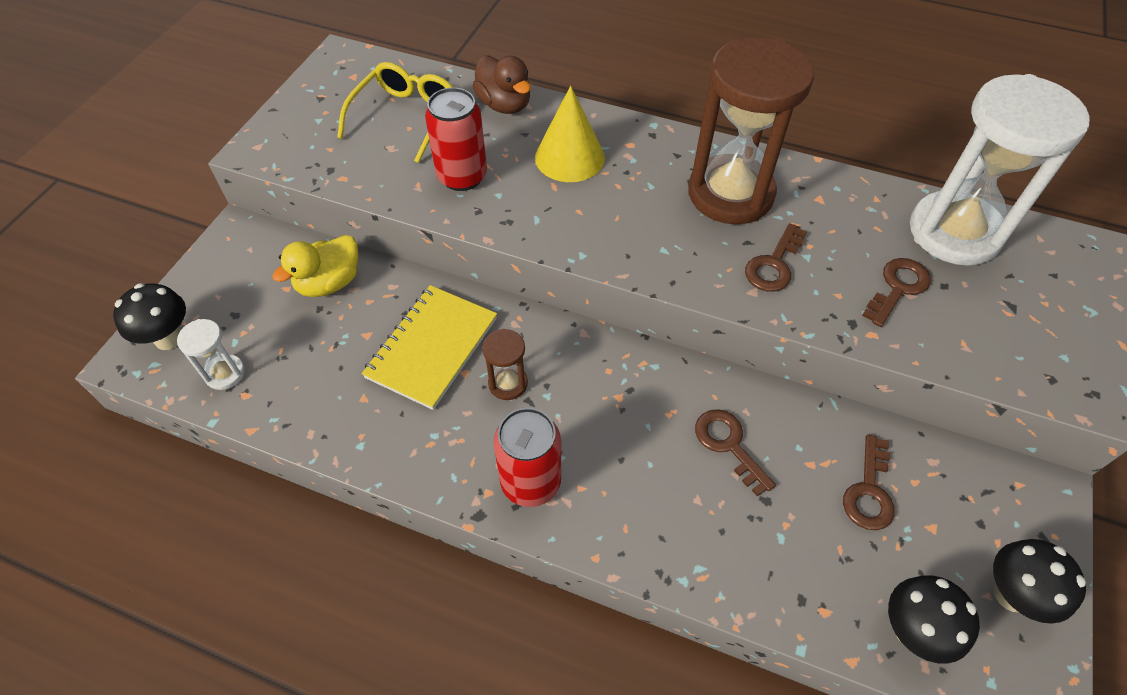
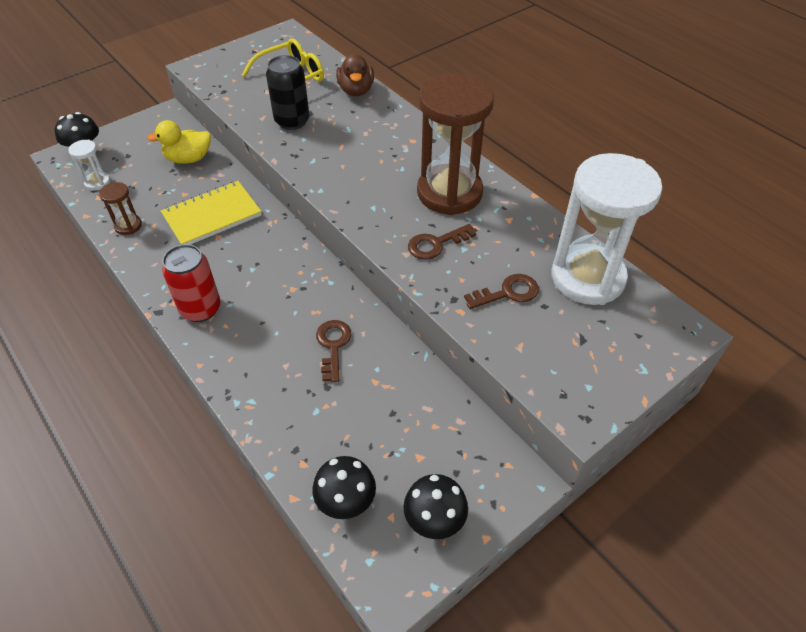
camera: 30 degrees right, 5 degrees down
red can [425,88,487,191] -> black can [266,55,310,130]
brown hourglass [482,329,528,400] -> brown hourglass moved to [99,182,142,235]
yellow cone [535,86,605,182] -> none
brown key [843,434,895,530] -> none

